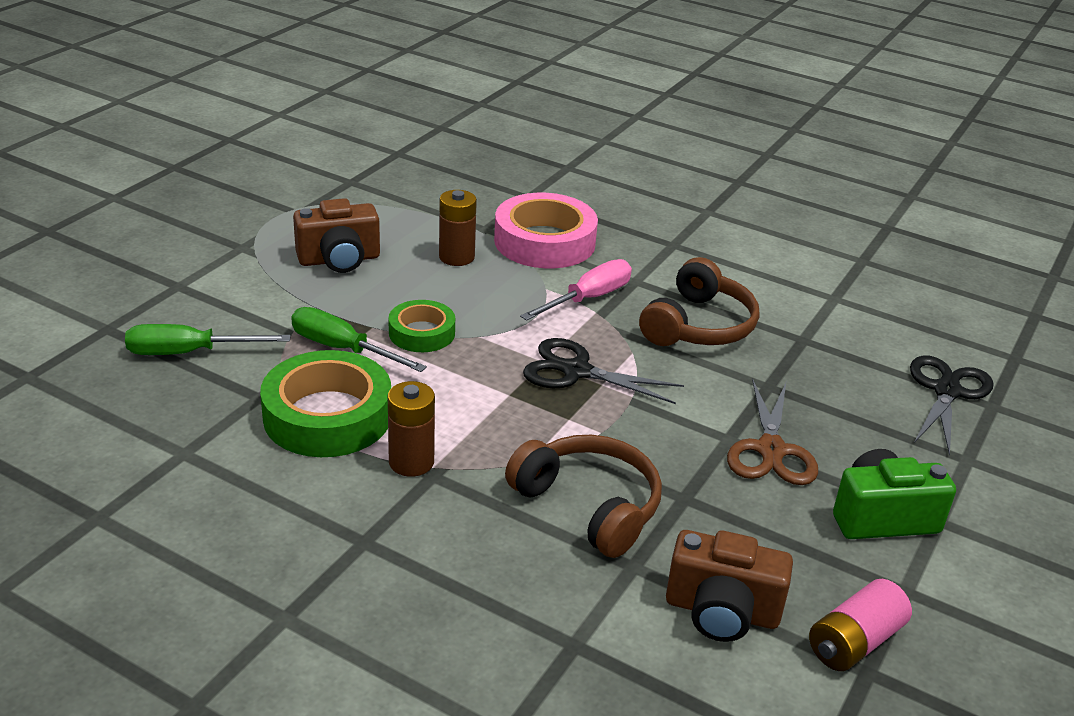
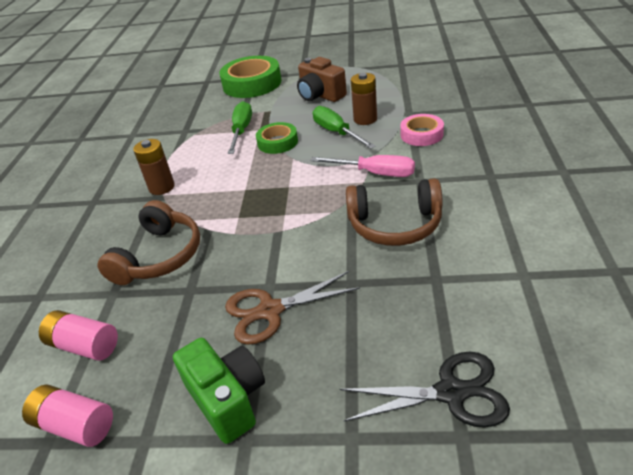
camera: 70 degrees right, 5 degrees up
green screwdriver [125,324,291,355] -> green screwdriver moved to [313,106,375,149]
green tape [260,350,391,457] -> green tape moved to [219,56,281,98]
pink tape [494,193,598,268] -> pink tape [400,114,444,146], size x0.57
black scissors [523,338,684,404] -> none
brown camera [666,530,793,642] -> pink battery [39,310,118,361]

